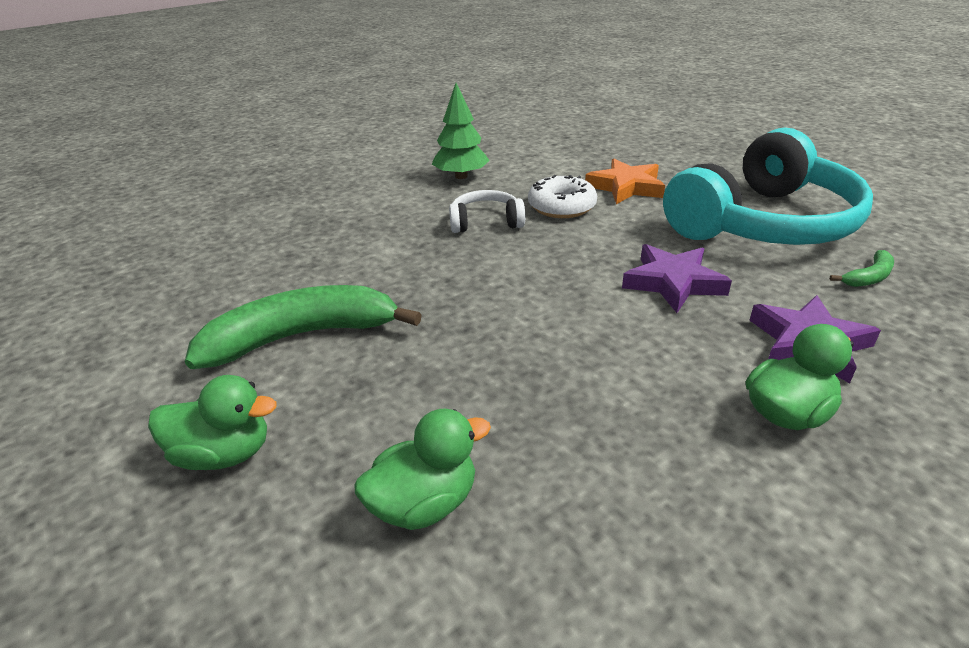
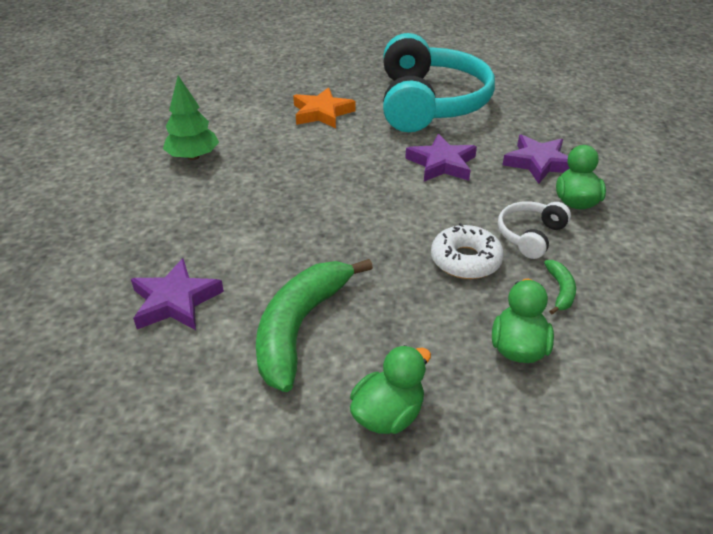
camera: 50 degrees left, 5 degrees up
white headphones [449,190,525,233] -> white headphones moved to [498,201,571,259]
white donut [528,175,597,218] -> white donut moved to [431,223,504,279]
green banana [830,250,894,287] -> green banana moved to [544,260,576,314]
none -> purple star [131,258,224,330]

